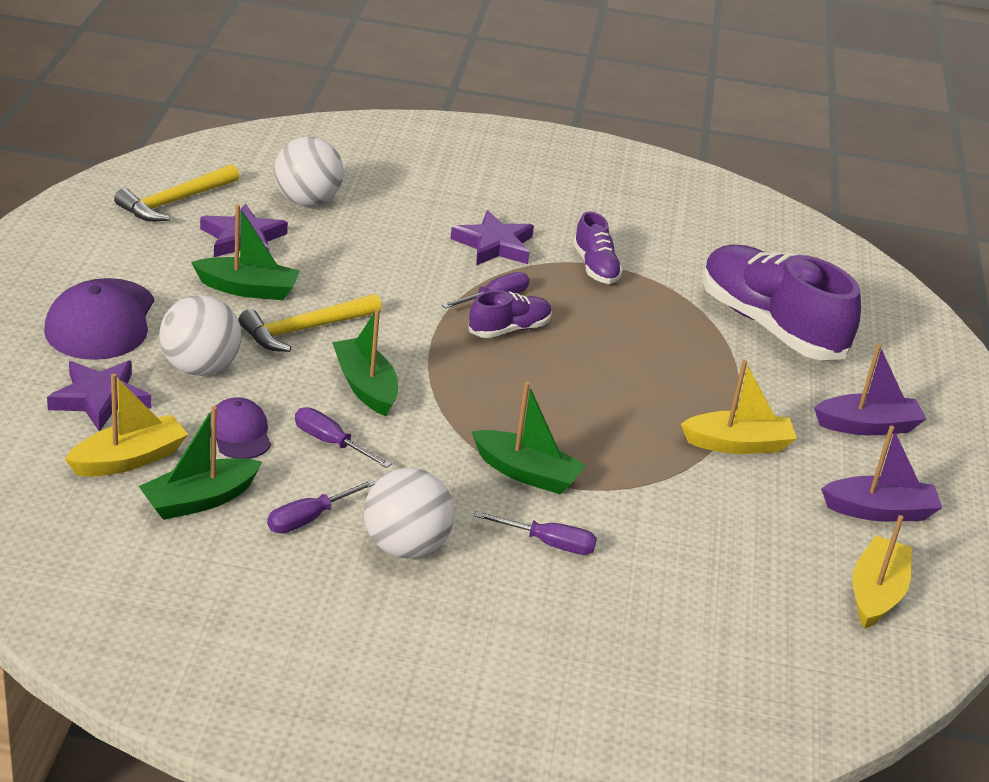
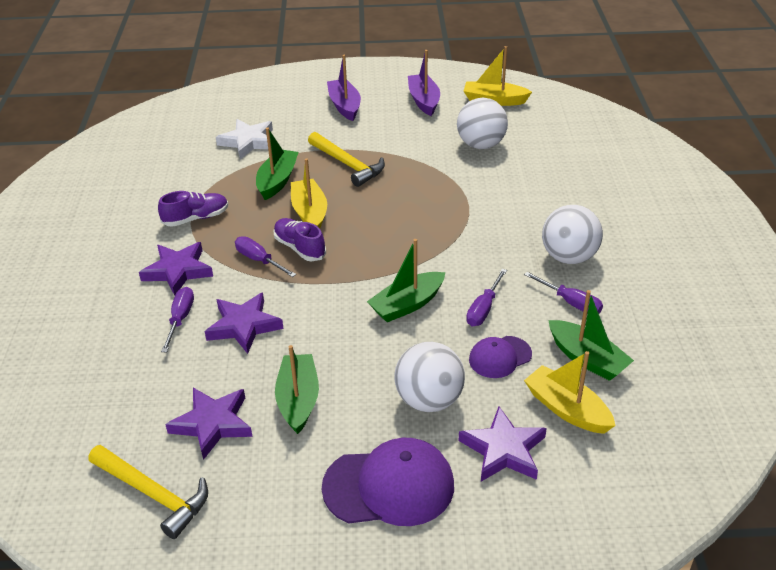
camera: 95 degrees left, 5 degrees up
yellow hammer [238,294,382,352] -> yellow hammer moved to [308,132,385,187]
white ball [274,137,344,206] -> white ball moved to [457,98,508,149]
green boat [472,382,586,494] -> green boat moved to [256,128,299,200]
purple screwdriver [474,511,597,555] -> purple screwdriver moved to [161,287,194,352]
yellow boat [681,360,797,454] -> yellow boat moved to [291,158,327,228]
purple shoe [702,245,861,360] -> white star [216,119,273,159]
none -> purple star [205,292,284,354]

